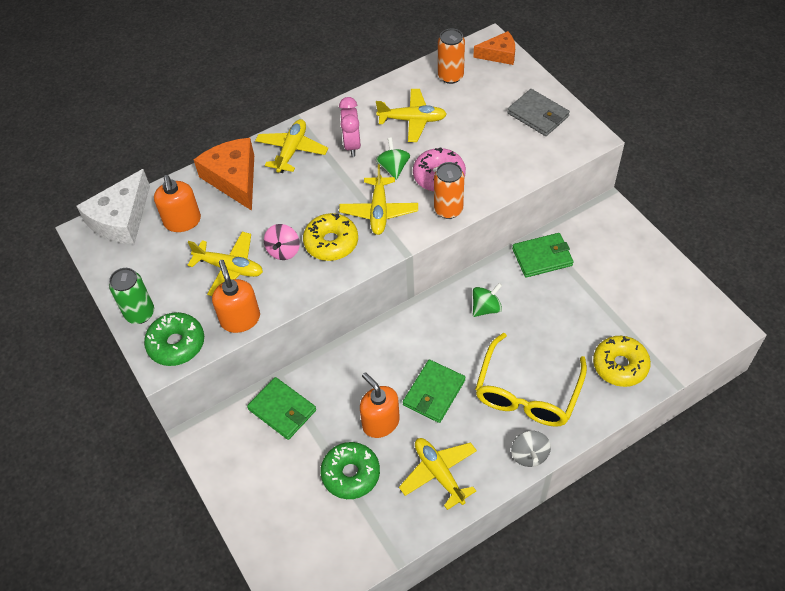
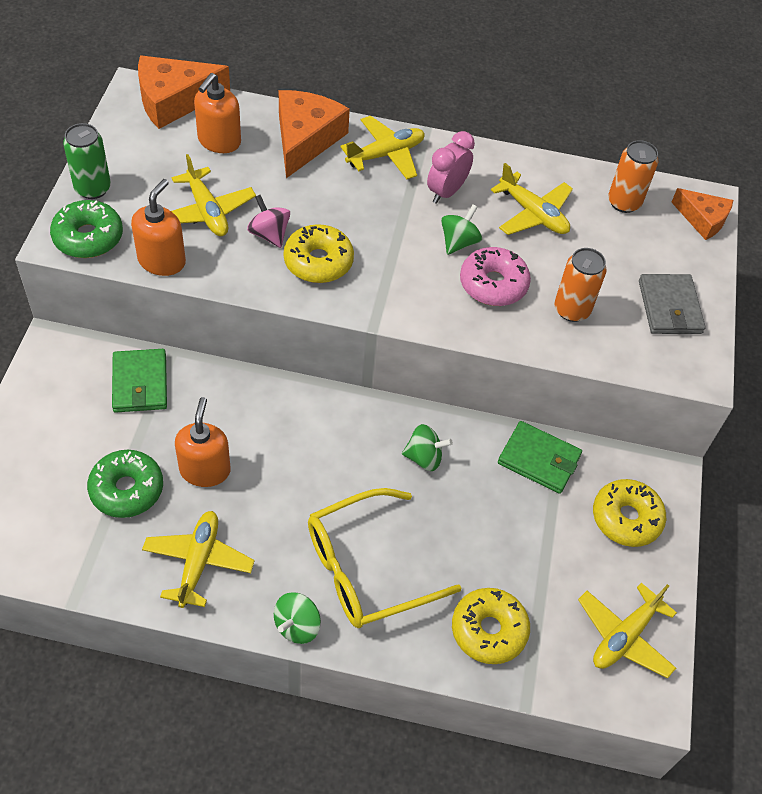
camera: 35 degrees right, 0 degrees up
white cheese [76,169,150,244] -> orange cheese [138,56,230,129]
pink spinning top [264,224,300,260] -> pink spinning top turned 90 degrees clockwise [247,195,290,248]
yellow plane [339,164,418,235] -> yellow plane moved to [578,583,677,678]
green wallet [403,360,465,423] -> none
orange can [434,162,464,219] -> orange can moved to [554,248,607,322]
grey spinning top [511,431,551,467] -> green spinning top [274,592,321,644]
none -> yellow donut [593,479,666,547]

